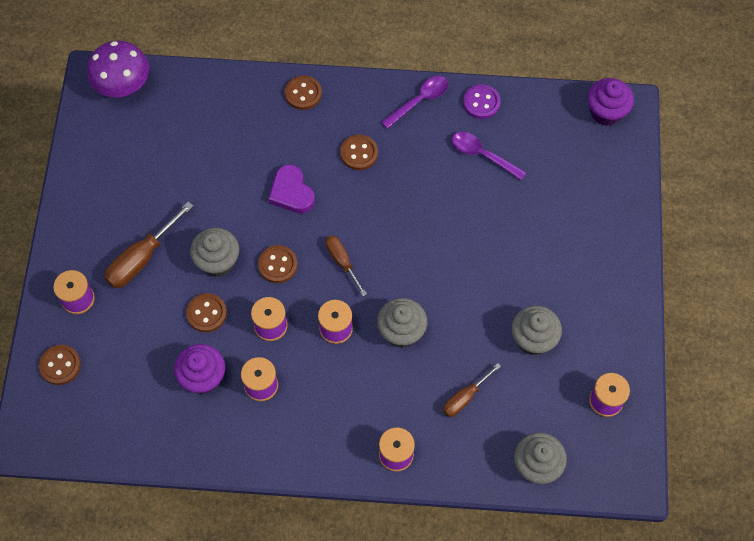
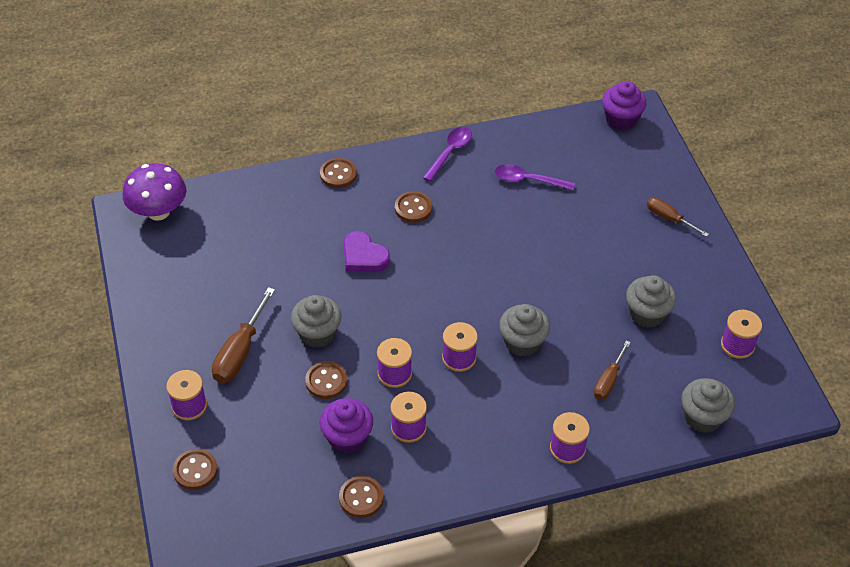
camera: 20 degrees left, 15 degrees down
brown button [258,245,298,283] -> brown button moved to [339,476,384,518]
brown screwdriver [325,235,367,296] -> brown screwdriver moved to [647,198,709,237]
purple button [463,84,501,119] -> none

